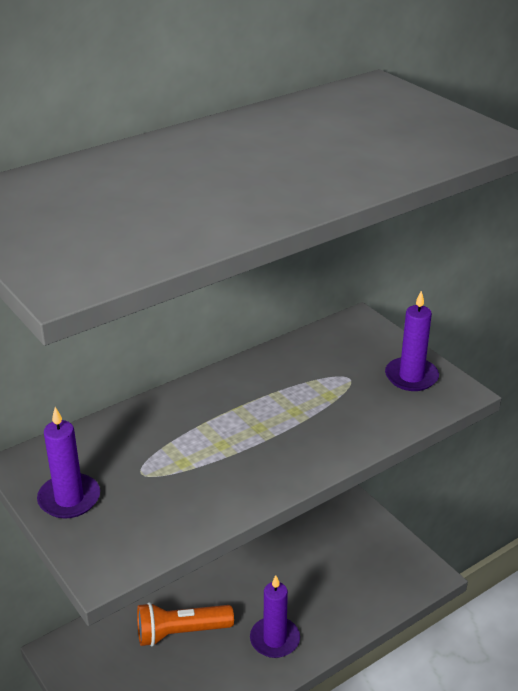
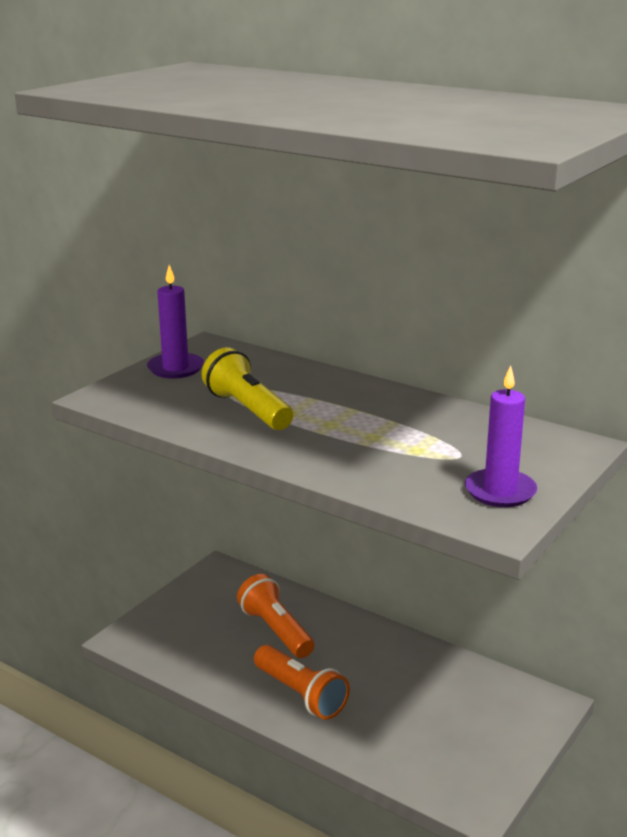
camera: 70 degrees right, 10 degrees down
purple candle [250,575,300,658] -> orange flashlight [254,645,350,720]
none -> yellow flashlight [202,347,293,430]

